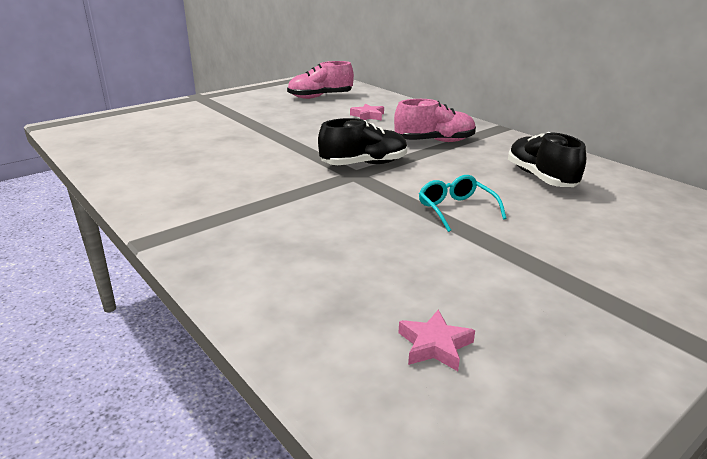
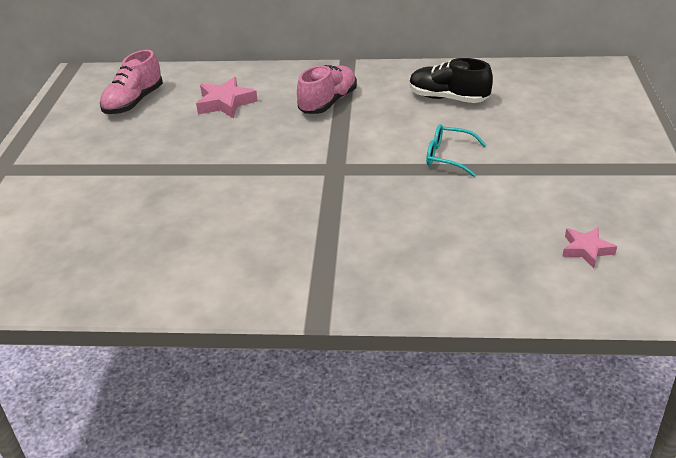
camera: 45 degrees left, 10 degrees up
black shoe [318,118,407,165] -> none
pink star [350,103,384,120] -> pink star [196,77,258,118], size x1.56

